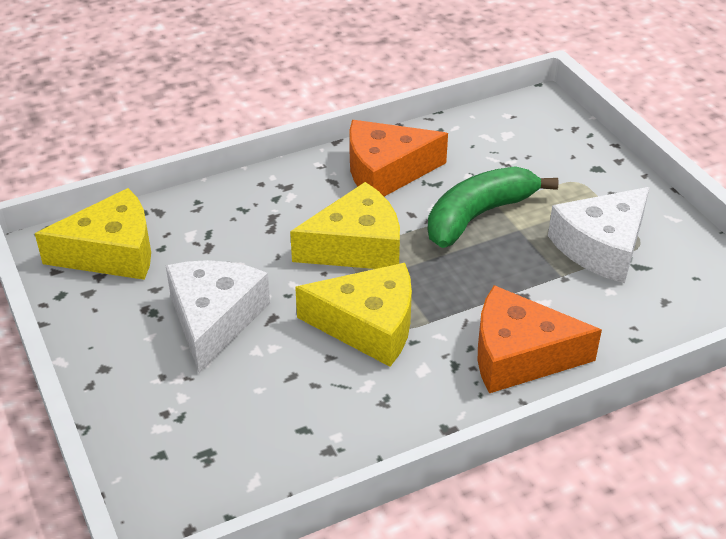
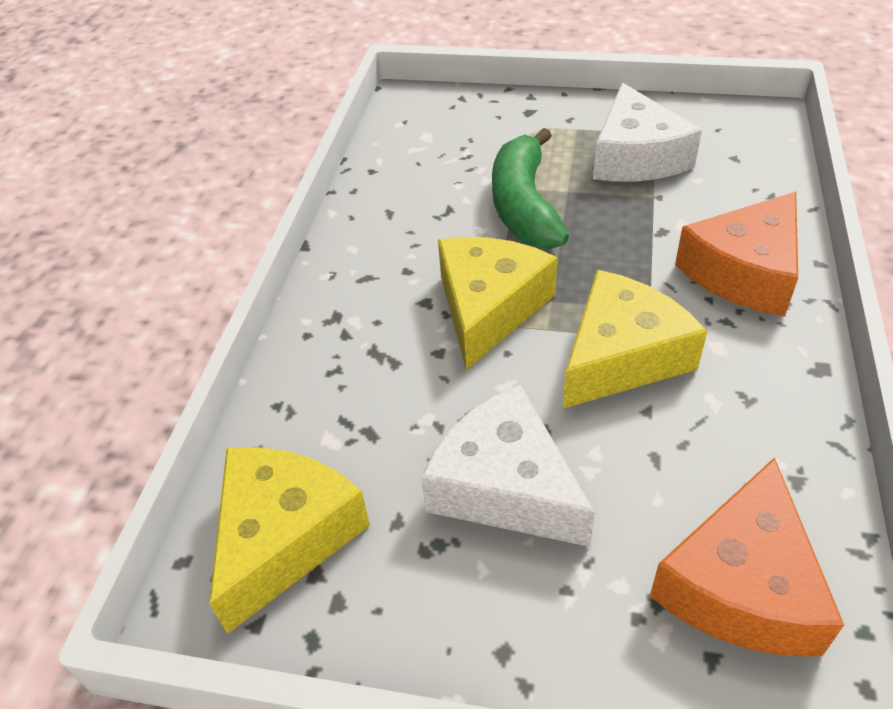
camera: 50 degrees left, 5 degrees up
orange cheese [349,120,448,196] -> orange cheese moved to [650,457,844,656]

